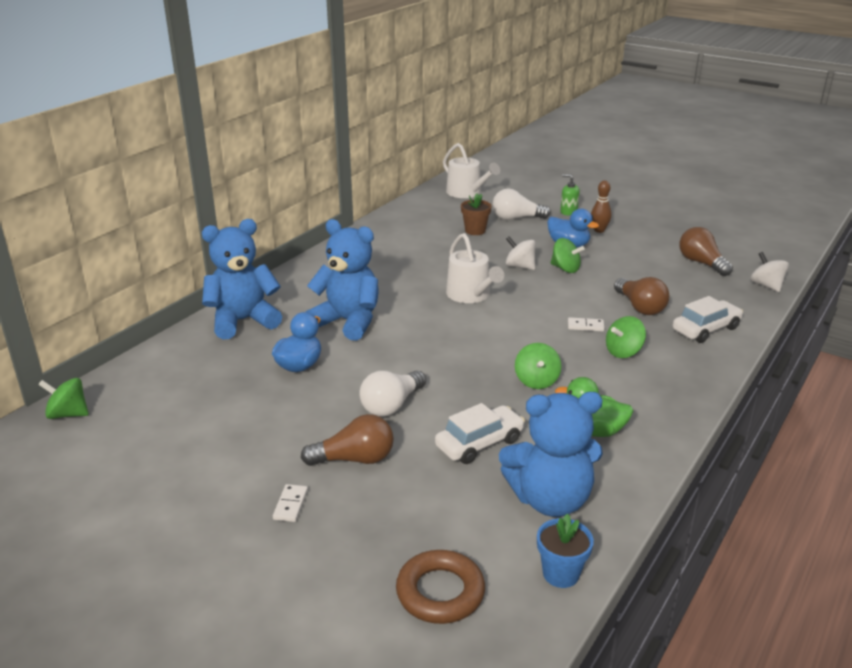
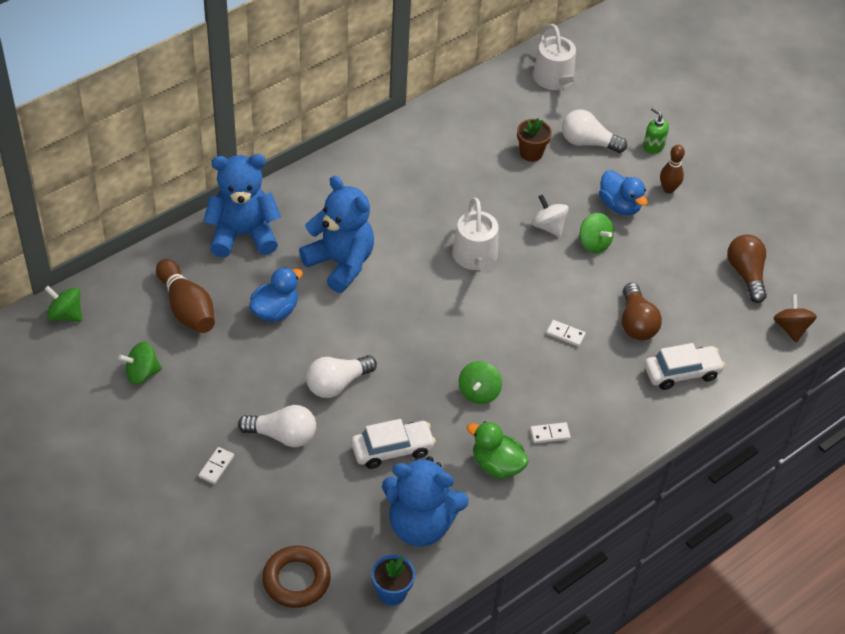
camera: 15 degrees right, 20 degrees up
brown light bulb [301,414,394,466] -> white light bulb [238,405,316,447]
green spinning top [606,316,646,358] -> green spinning top moved to [118,341,162,384]
white spinning top [751,252,789,292] -> brown spinning top [774,294,817,342]
none -> brown bowling pin [156,259,215,333]
none -> white domino [530,422,571,443]

